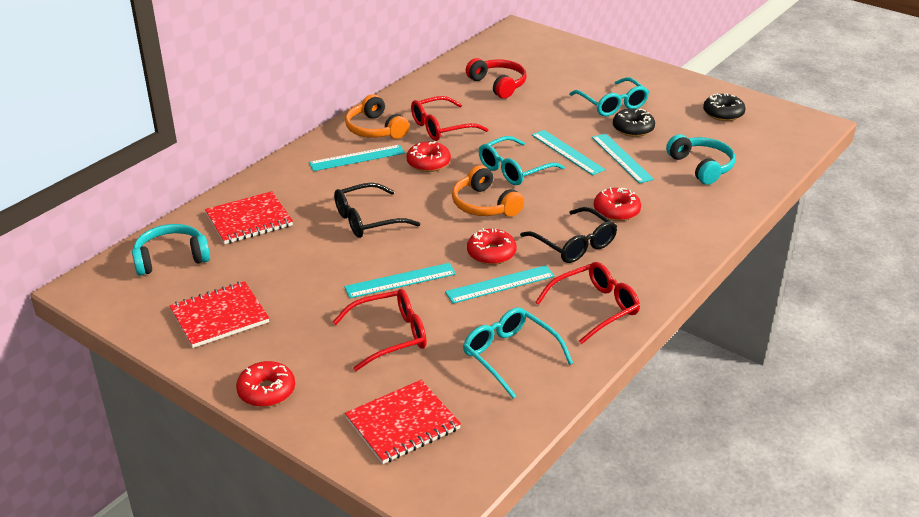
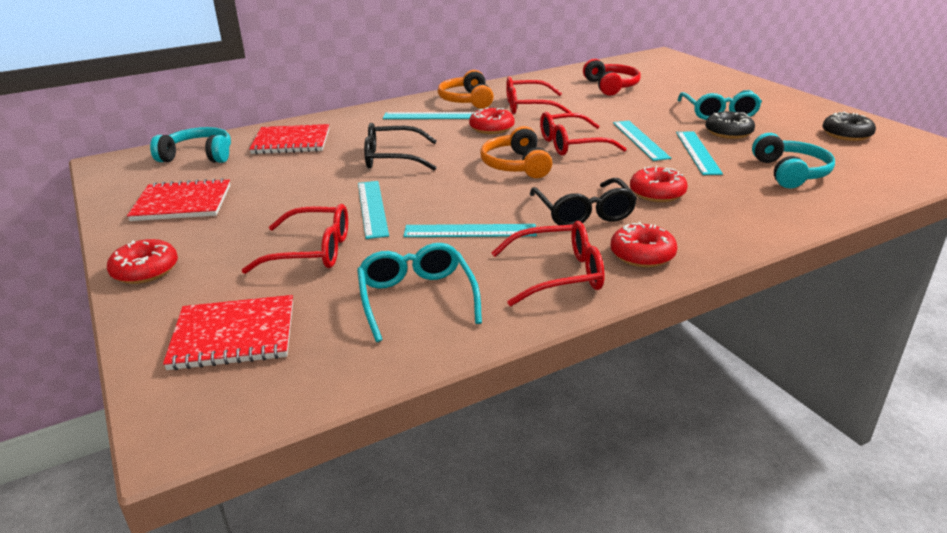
camera: 25 degrees right, 5 degrees down
turquoise ruler [344,263,456,298] -> turquoise ruler turned 75 degrees clockwise [358,181,389,239]
red donut [467,228,517,265] -> red donut moved to [610,222,677,268]
turquoise glasses [479,136,565,185] -> red glasses [540,112,627,155]

